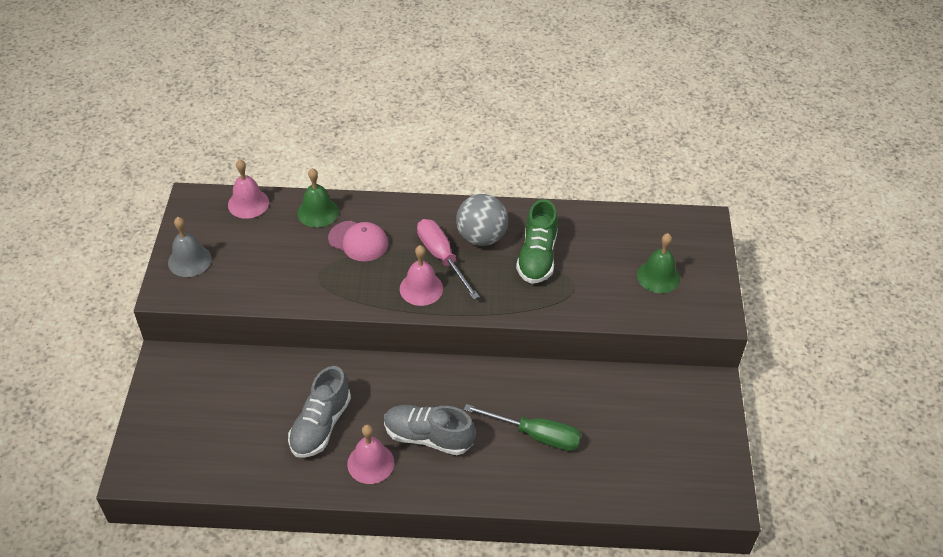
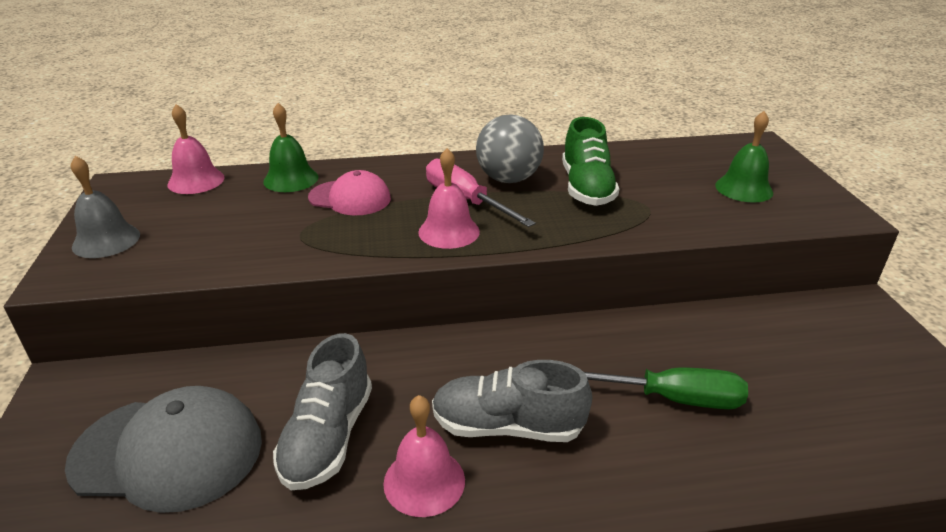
camera: 10 degrees left, 15 degrees down
none -> grey cap [65,386,262,513]

